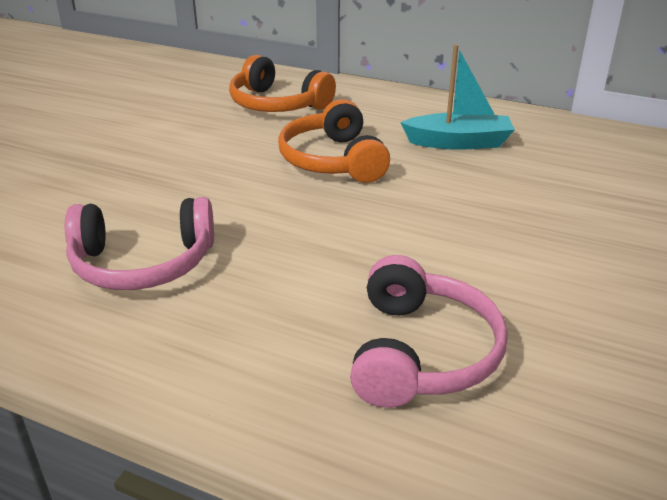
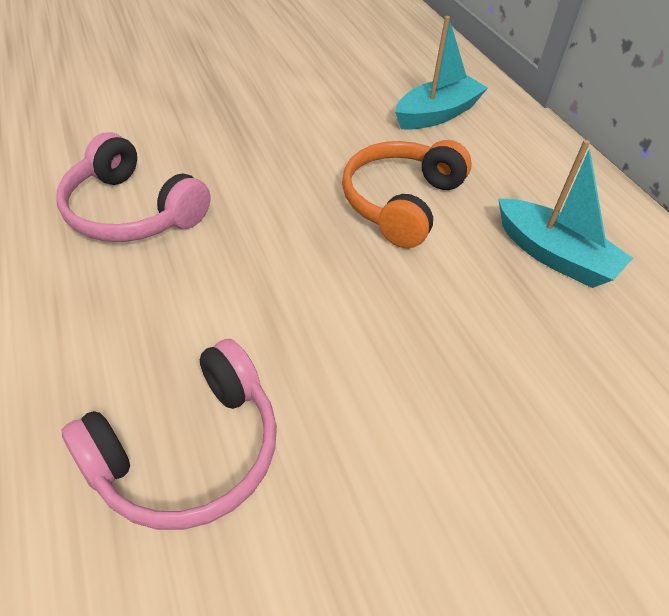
camera: 40 degrees right, 15 degrees up
orange headphones [229,55,336,112] -> turquoise boat [395,16,488,130]

